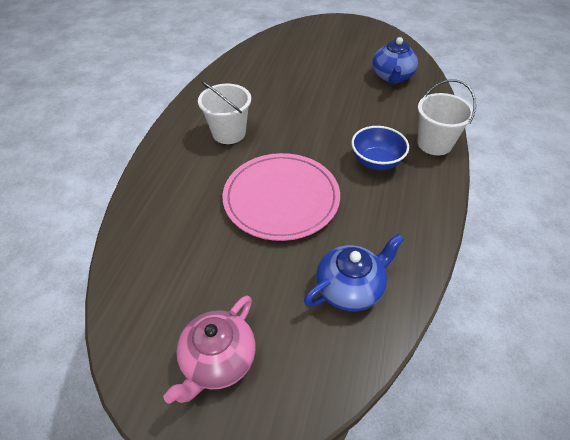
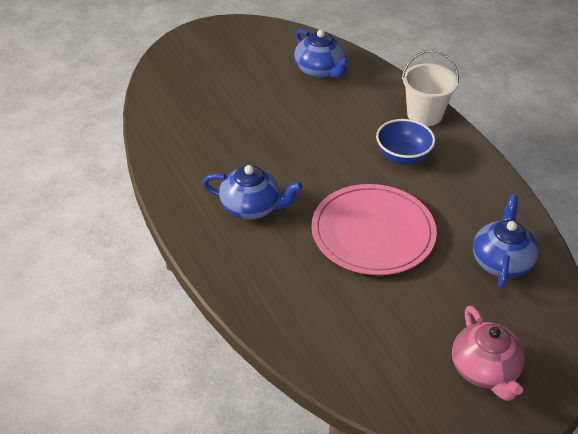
camera: 45 degrees left, 5 degrees down
white bucket [198,81,251,144] -> blue teapot [202,165,302,219]

